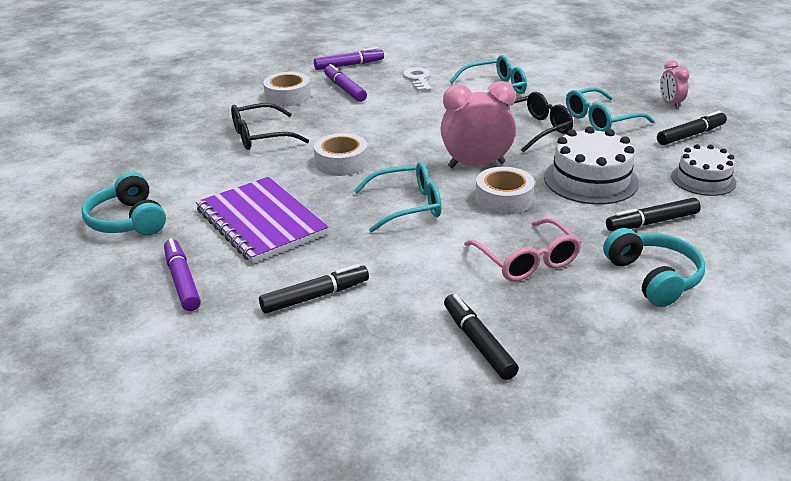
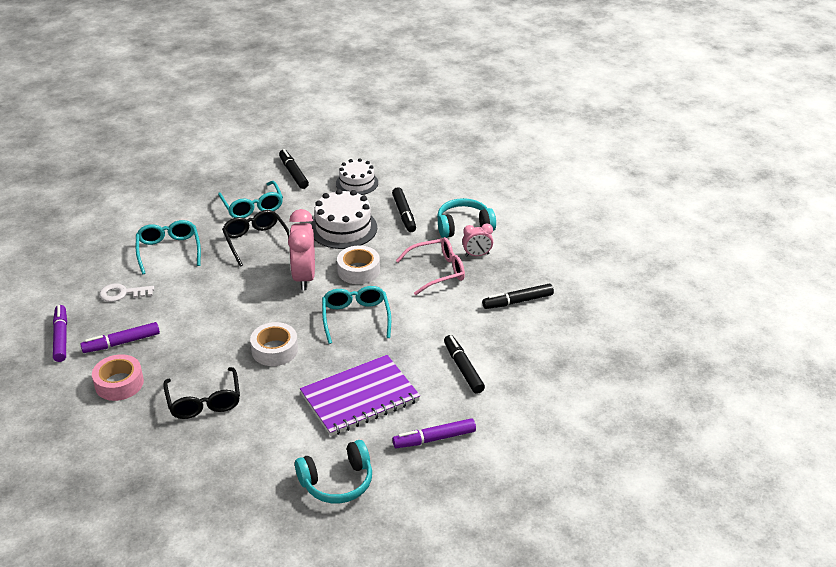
camera: 85 degrees left, 5 degrees up
white tape [263,72,311,106] -> pink tape [92,354,144,401]
pink clock [660,60,690,109] -> pink clock moved to [462,223,493,256]

